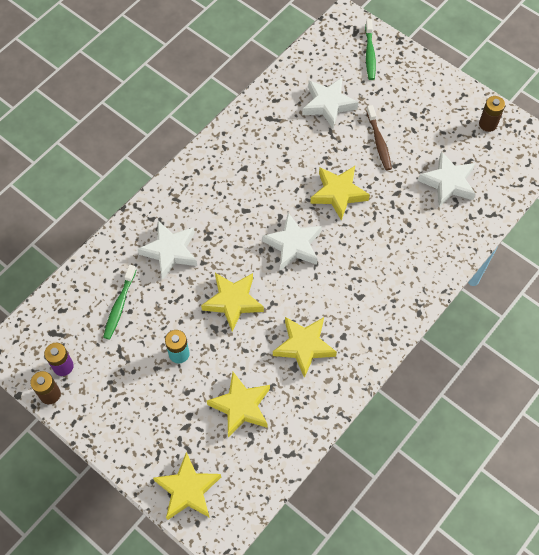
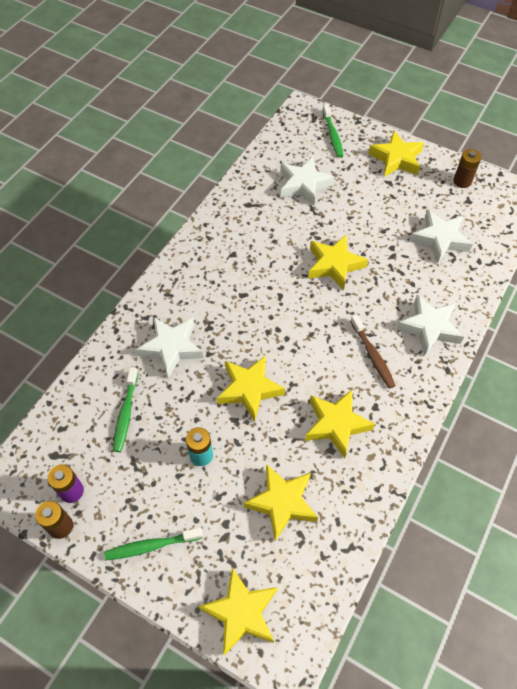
camera: 10 degrees left, 5 degrees down
white star [262,213,322,271] -> white star moved to [397,295,464,355]
brown toothbrush [366,105,392,170] -> brown toothbrush moved to [350,315,396,389]
none -> green toothbrush [104,528,203,560]
none -> yellow star [369,131,424,177]

